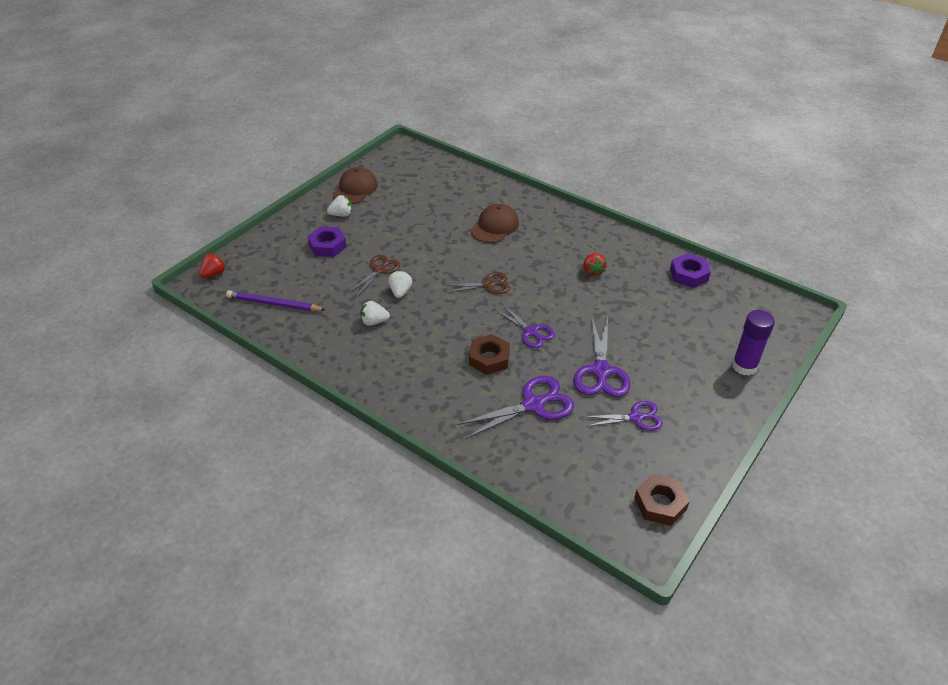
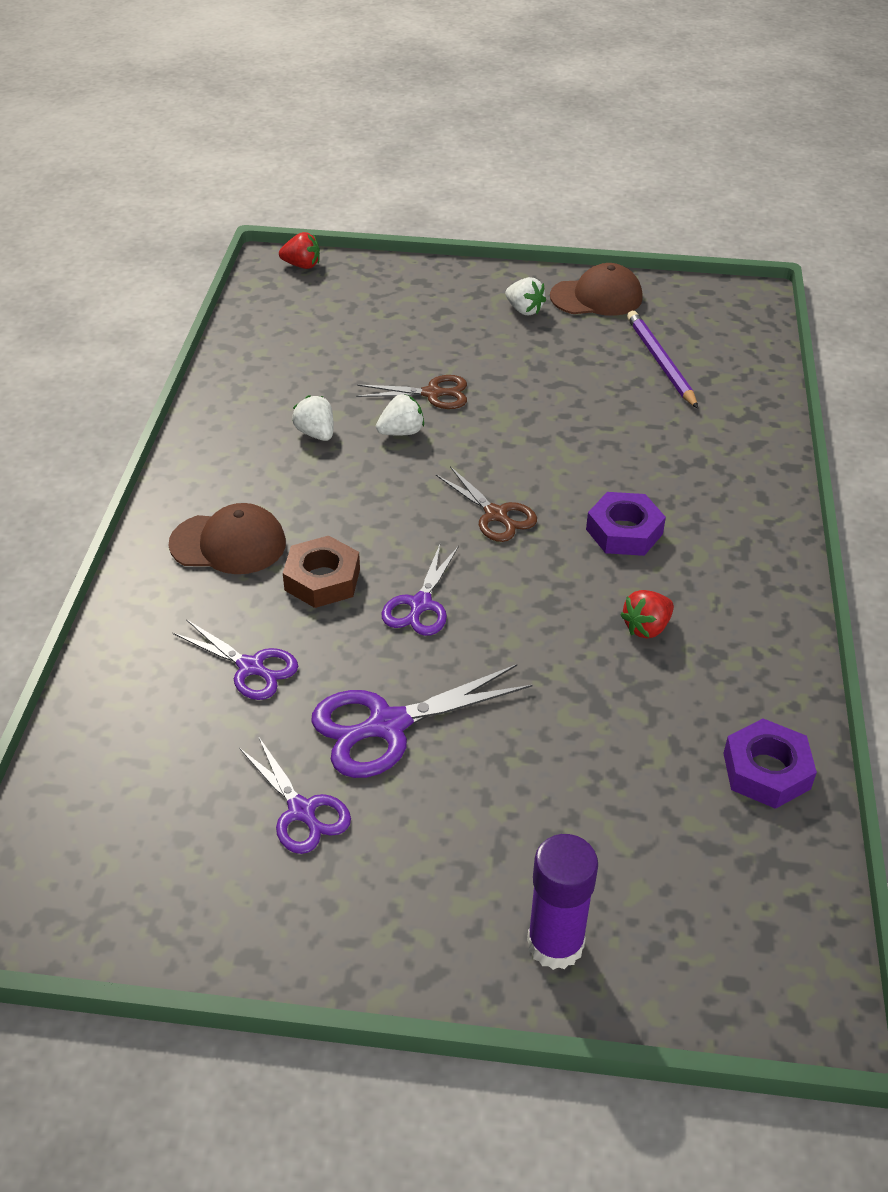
camera: 60 degrees right, 0 degrees up
purple pencil [226,290,325,311] -> purple pencil moved to [627,311,698,409]
purple nut [307,227,347,257] -> purple nut moved to [586,492,666,556]
purple scissors [457,376,574,439] -> purple scissors [173,619,298,700], size x0.65
brown cap [471,204,519,243] -> brown cap moved to [169,503,286,574]
brown nut [634,474,690,526] -> none

